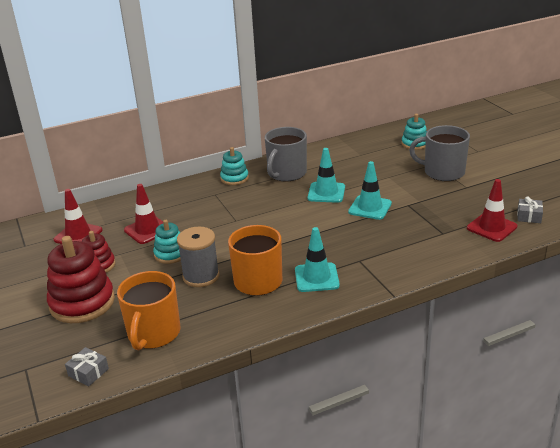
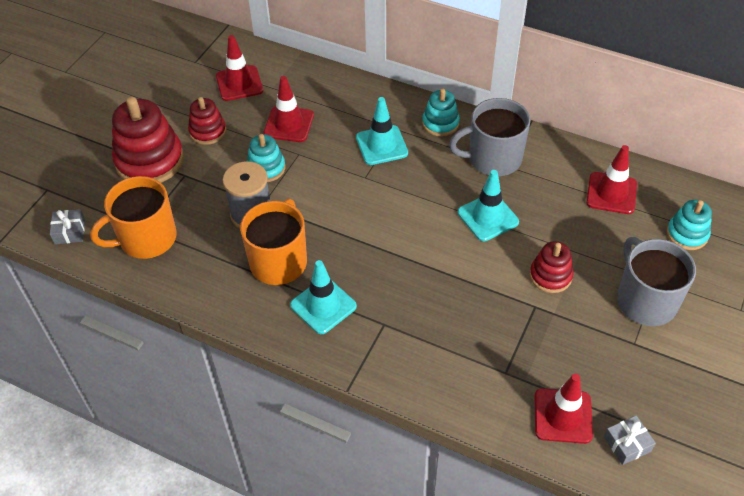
camera: 50 degrees right, 20 degrees up
turquoise traffic cone [348,161,392,220] -> turquoise traffic cone moved to [356,97,408,165]
none -> red stacking toy [530,241,574,293]
none -> red traffic cone [586,145,637,214]

